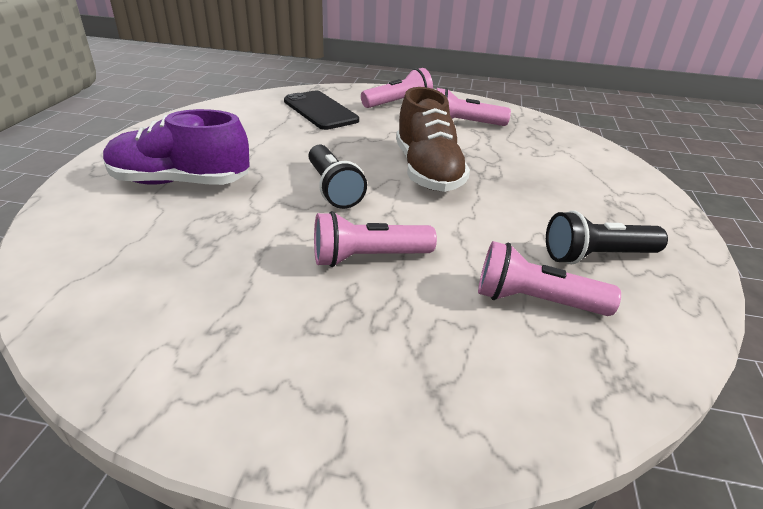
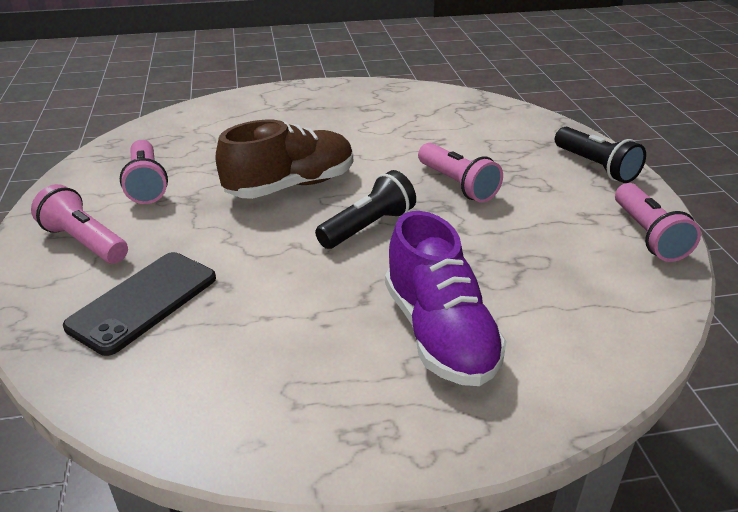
camera: 110 degrees left, 0 degrees up
pink flashlight [478,241,621,316] -> pink flashlight moved to [615,183,701,262]
black flashlight [546,211,668,264] -> black flashlight moved to [555,127,646,183]

